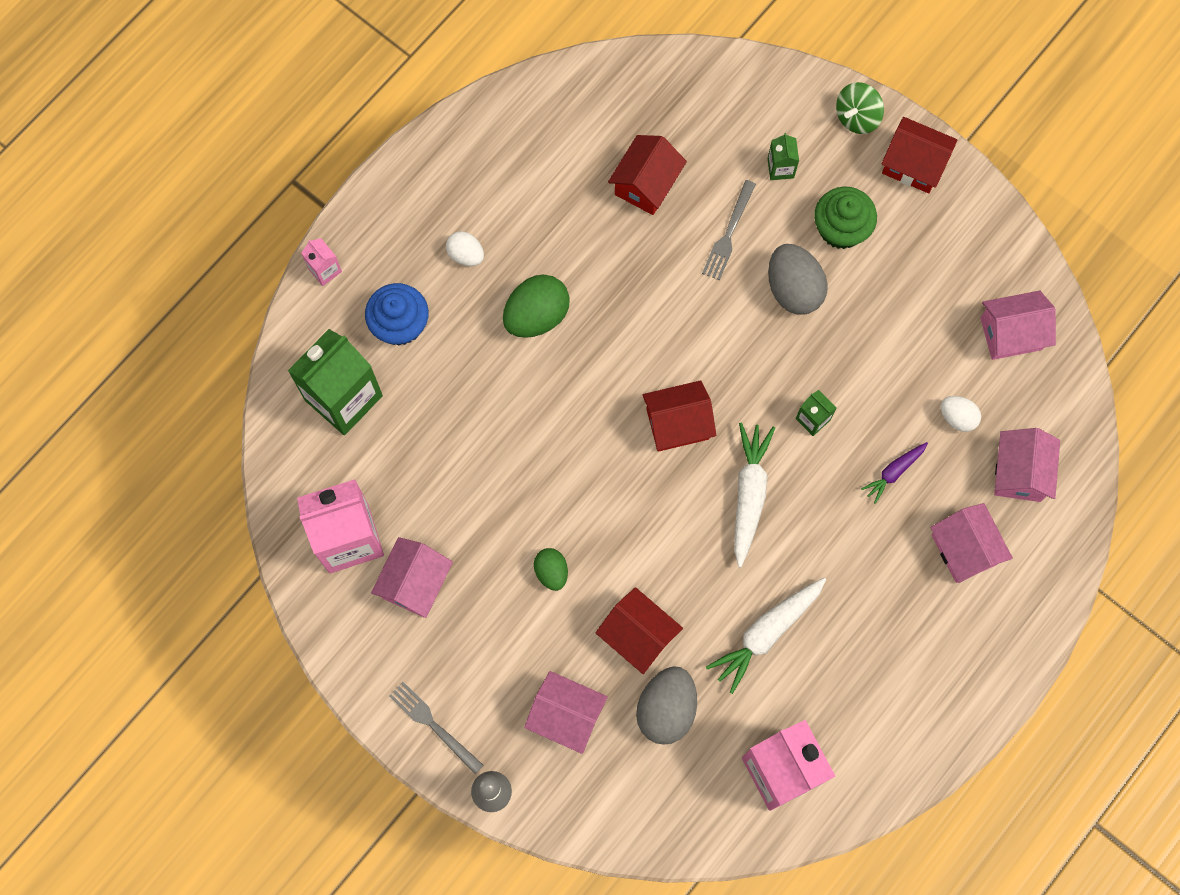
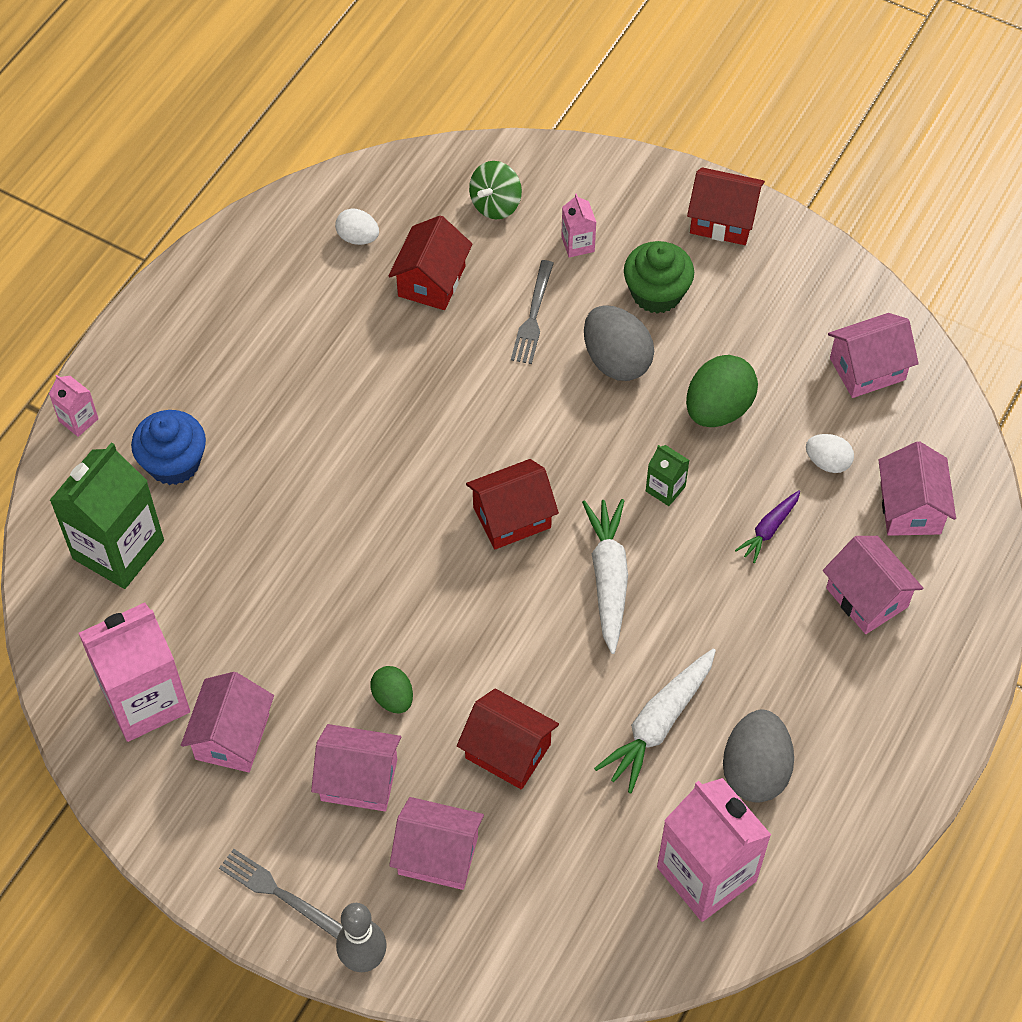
camera: 10 degrees left, 15 degrees down
white egg [446,231,484,266] -> white egg moved to [335,208,379,245]
green egg [503,275,570,338] -> green egg moved to [686,355,758,427]
grey egg [636,666,697,745] -> grey egg moved to [723,710,794,803]
green carton [768,133,799,180] -> pink carton [561,194,596,258]
green spinning top [836,82,884,134] -> green spinning top moved to [469,161,522,219]
none -> pink house [311,724,401,811]

